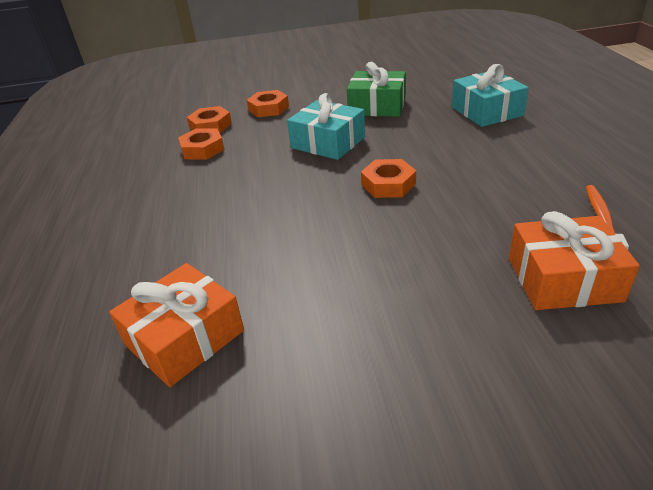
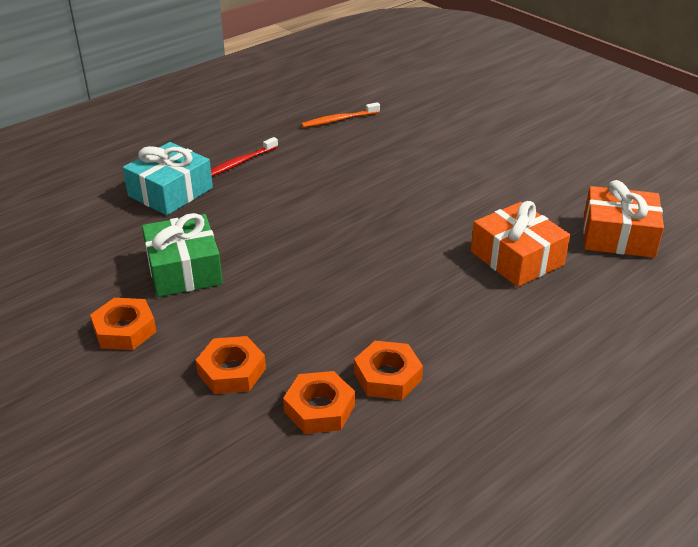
camera: 125 degrees left, 0 degrees up
turquoise gift [287,93,365,160] -> none
orange nut [361,159,416,198] -> orange nut moved to [90,298,157,350]
orange gift [509,211,640,310] -> orange gift moved to [471,201,570,287]
none -> red toothbrush [211,137,278,177]

